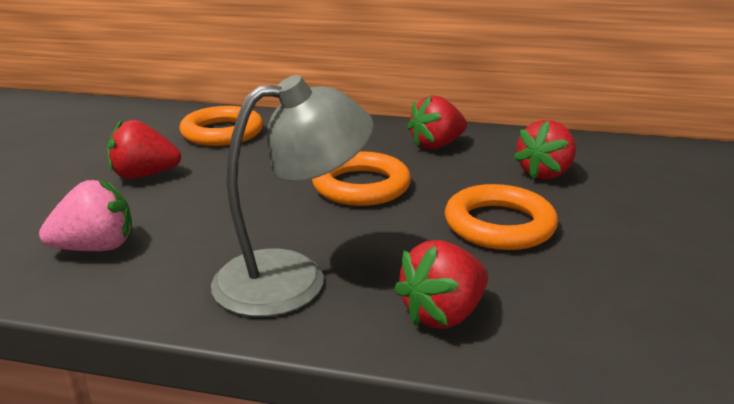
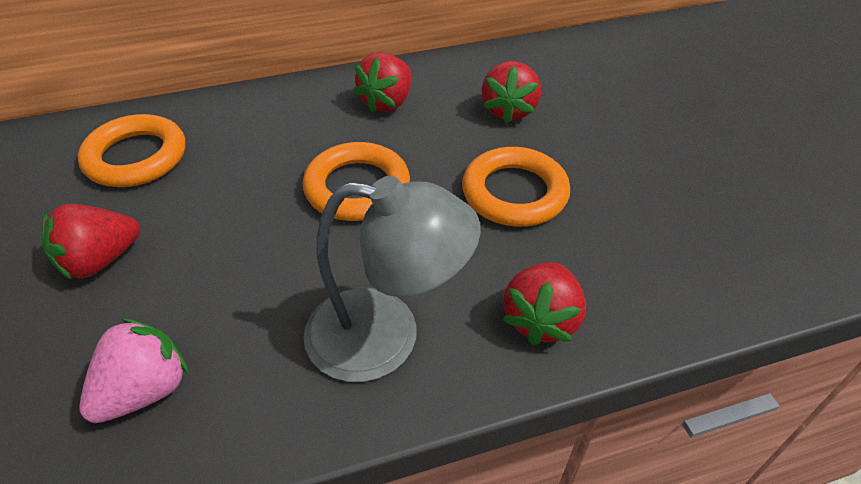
camera: 30 degrees left, 20 degrees up
grey lamp [211,75,374,317] -> grey lamp turned 60 degrees clockwise [304,176,481,382]

